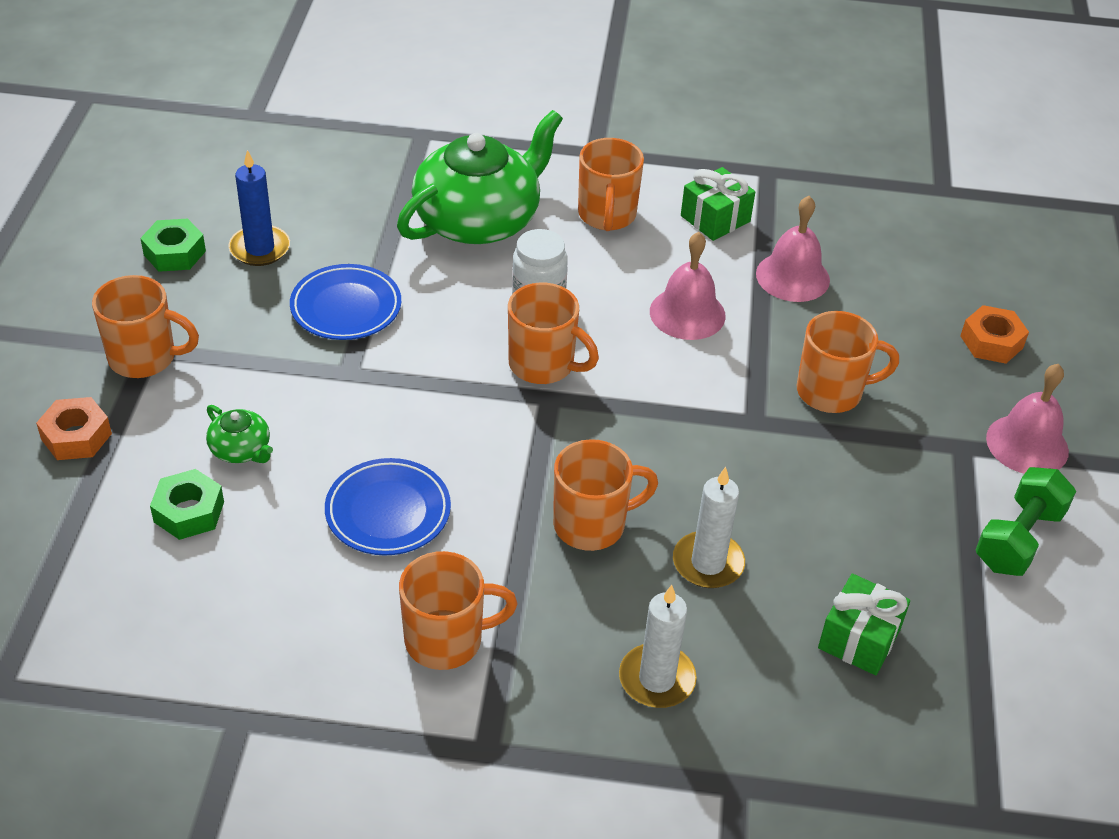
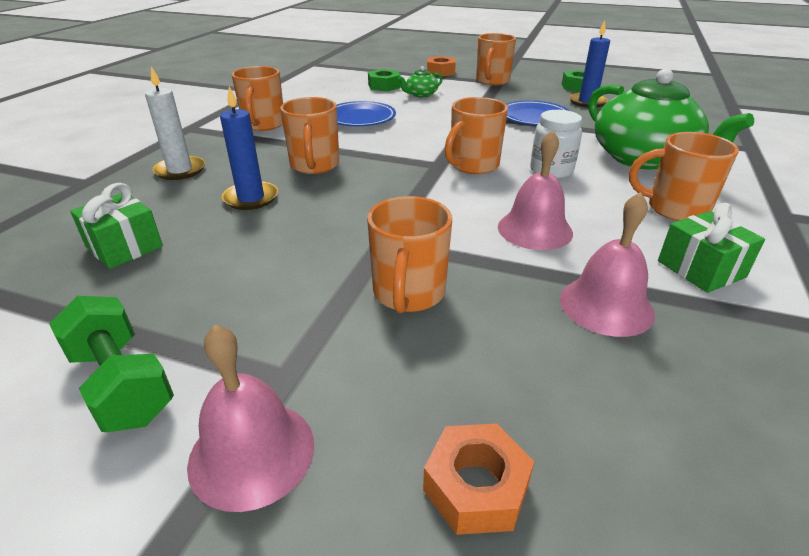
camera: 105 degrees right, 10 degrees down
white candle [673,467,745,588] -> blue candle [220,87,278,210]

